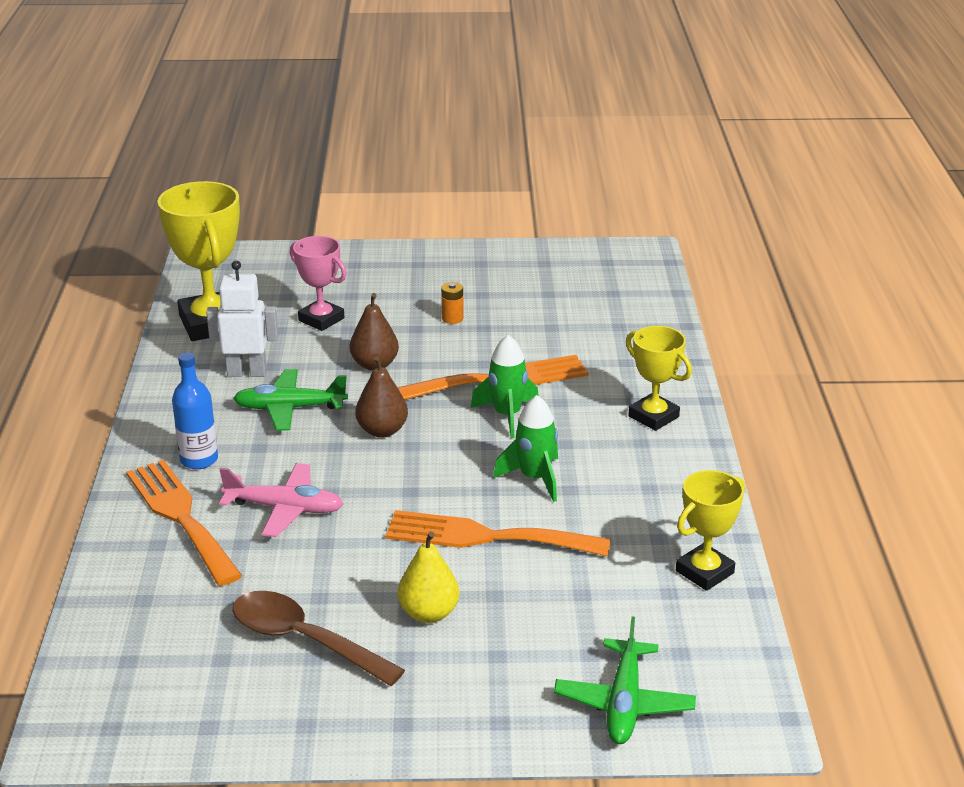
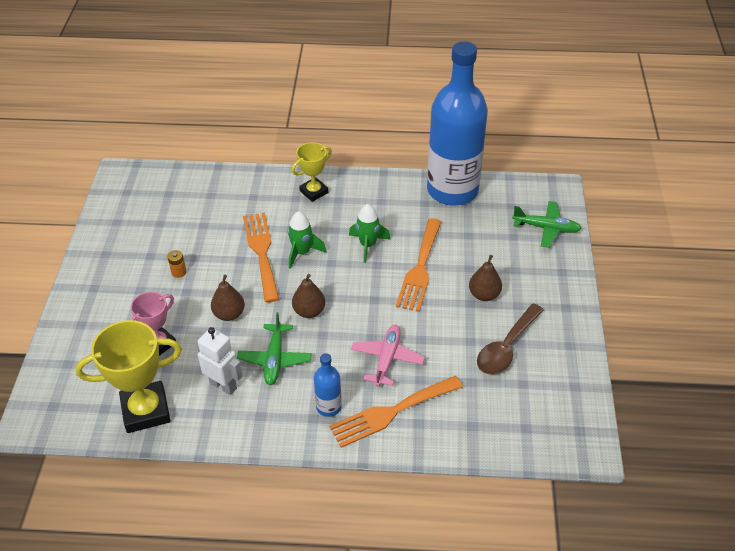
camera: 85 degrees left, 15 degrees up
white robot [206,260,278,377] -> white robot turned 120 degrees clockwise [197,327,242,395]
yellow pear [398,531,459,623] -> brown pear [469,255,502,301]
yellow trophy [676,470,745,591] -> blue bottle [427,41,488,206]

